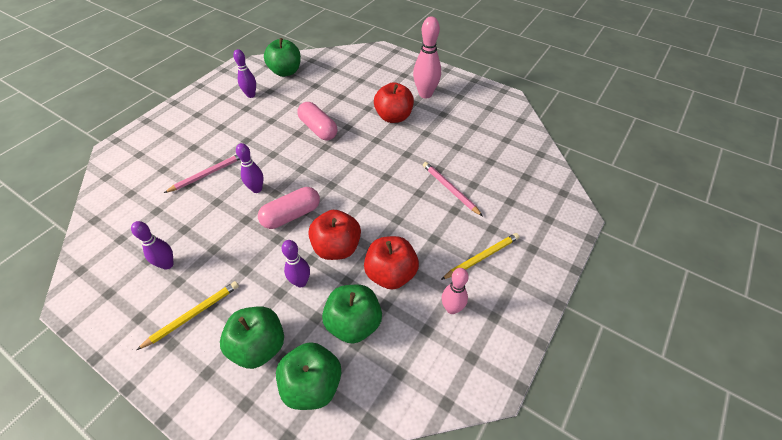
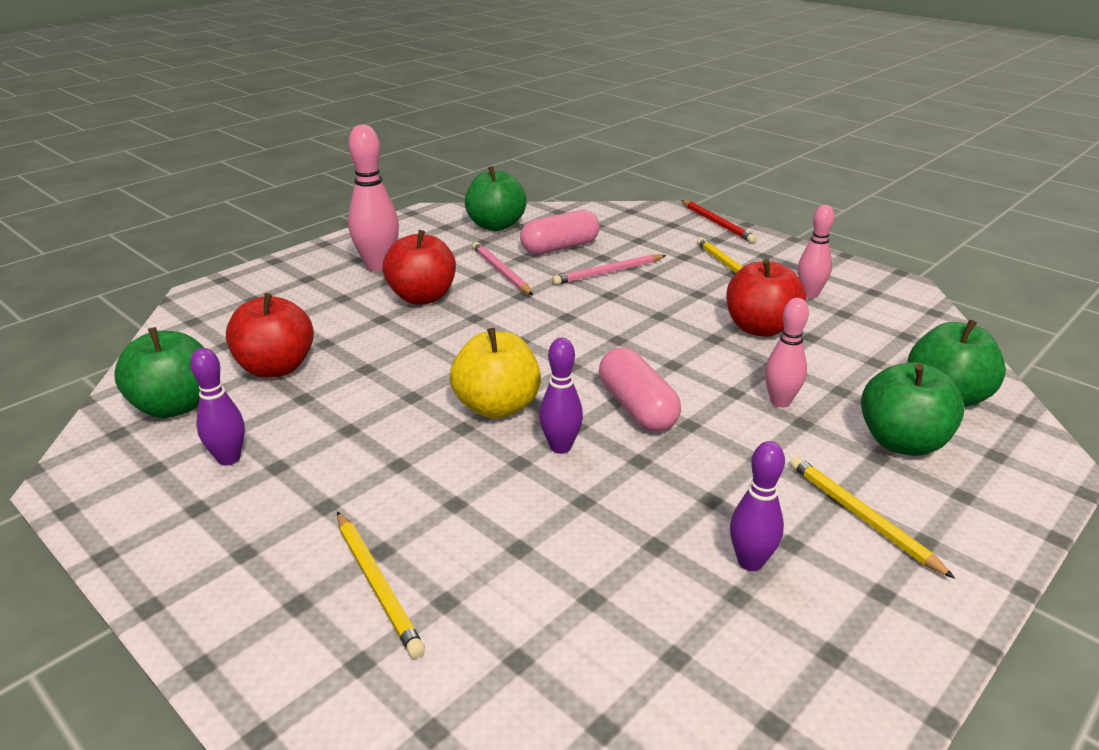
camera: 80 degrees left, 20 degrees down
pink pencil [164,155,240,193] -> pink pencil moved to [472,242,533,295]
purple bowling pin [282,240,310,288] -> pink bowling pin [765,298,809,408]
pink capsule [297,102,338,141] -> pink capsule moved to [520,210,600,255]
red apple [308,210,361,260] -> red apple moved to [226,293,314,378]
green apple [322,285,382,344] -> green apple moved to [465,166,527,231]
none -> yellow pencil [337,511,425,658]
none -> yellow apple [450,328,541,419]
none -> red pencil [681,200,757,243]

